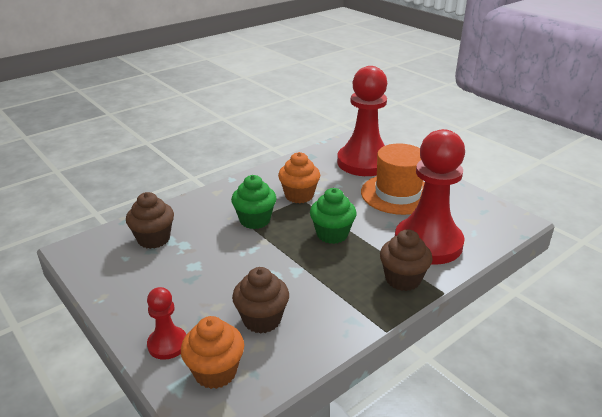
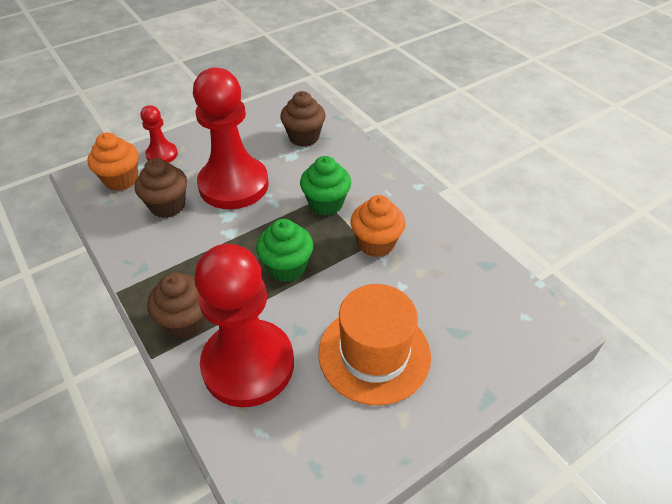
camera: 95 degrees right, 15 degrees up
red pawn [337,66,387,176] -> red pawn moved to [193,68,269,209]

